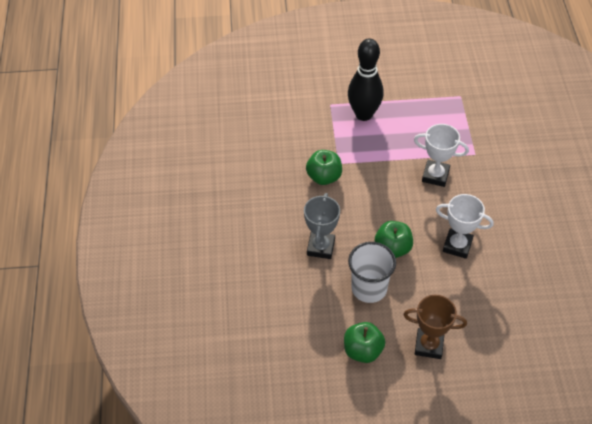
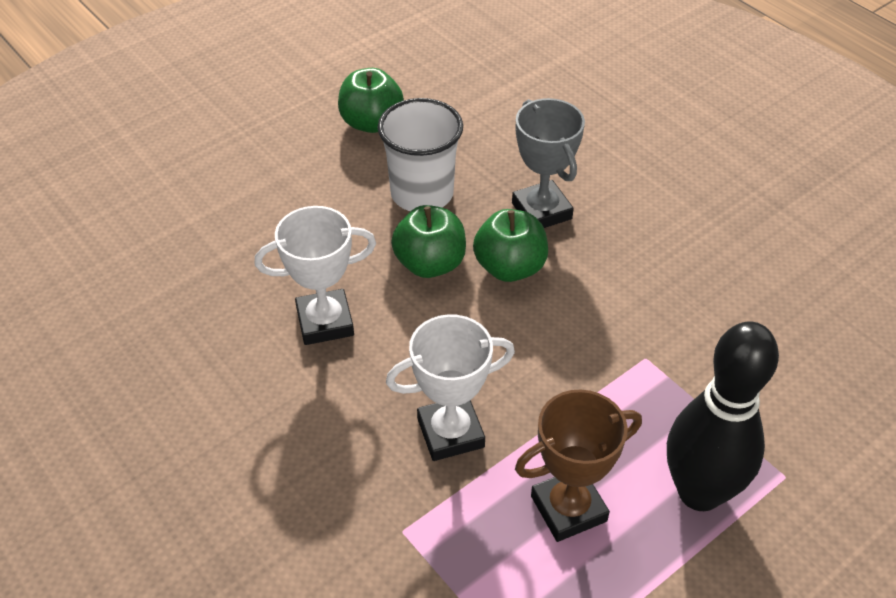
camera: 145 degrees right, 5 degrees down
green apple [306,150,342,185] -> green apple moved to [473,209,548,282]
brown trophy [403,295,467,359] -> brown trophy moved to [515,389,642,542]

